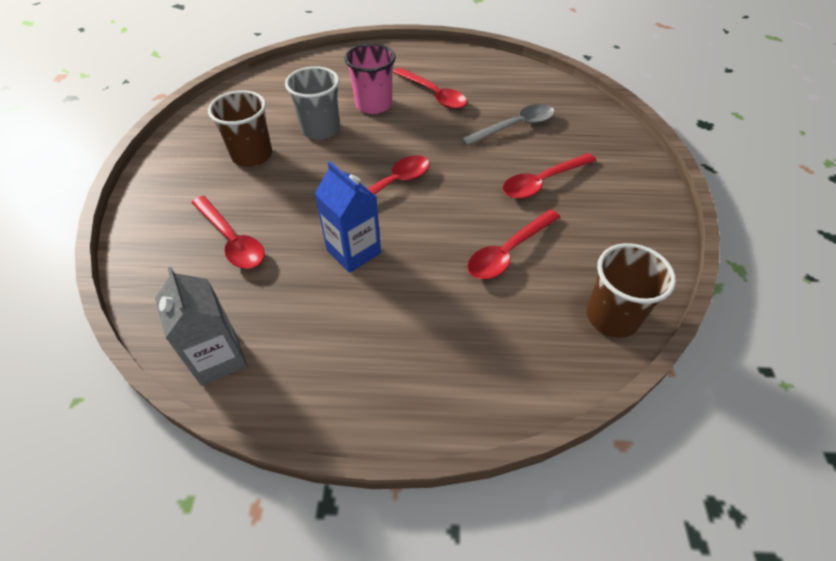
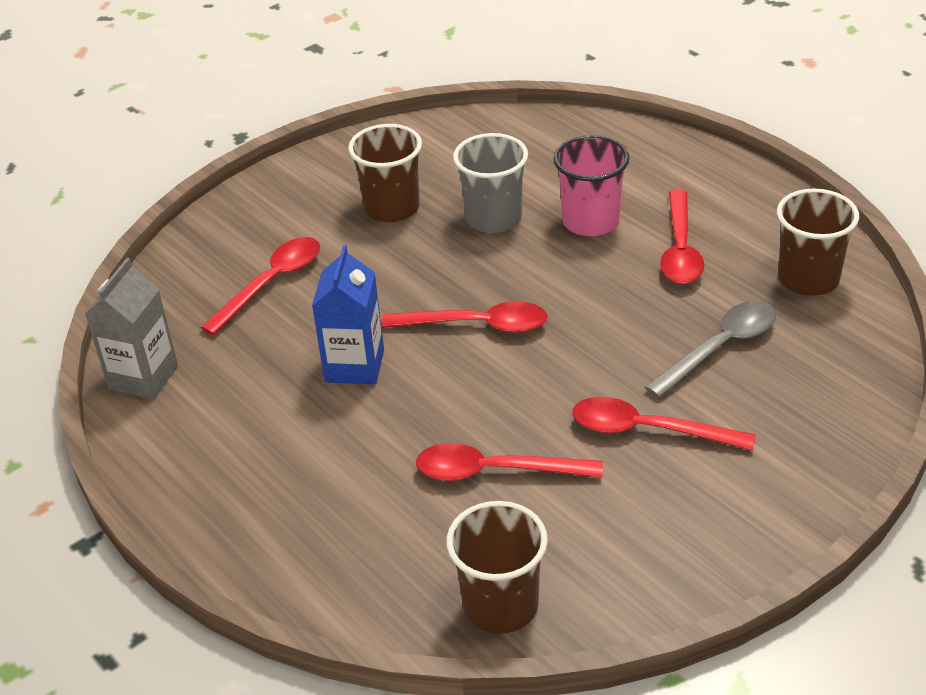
camera: 50 degrees right, 10 degrees down
red spoon [192,196,265,269] -> red spoon turned 150 degrees counterclockwise [200,237,320,335]
grey spoon [462,104,555,146] -> grey spoon turned 60 degrees counterclockwise [645,301,776,398]
none -> brown cup [777,189,859,296]

